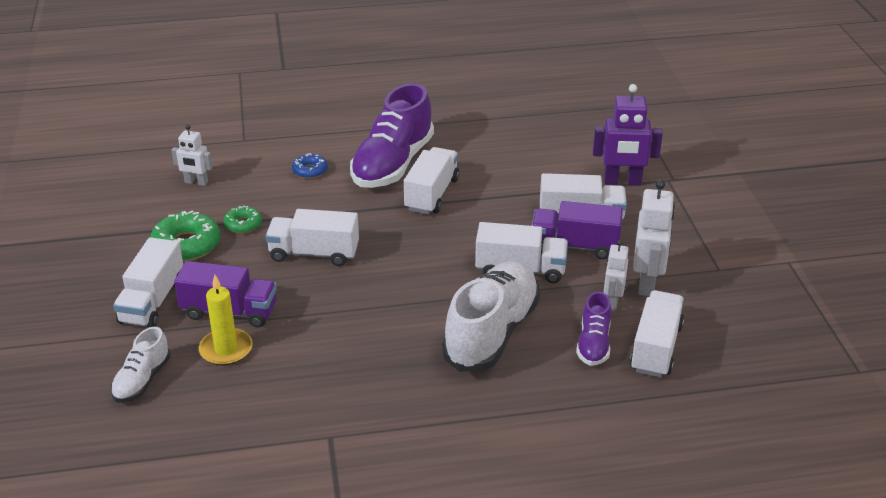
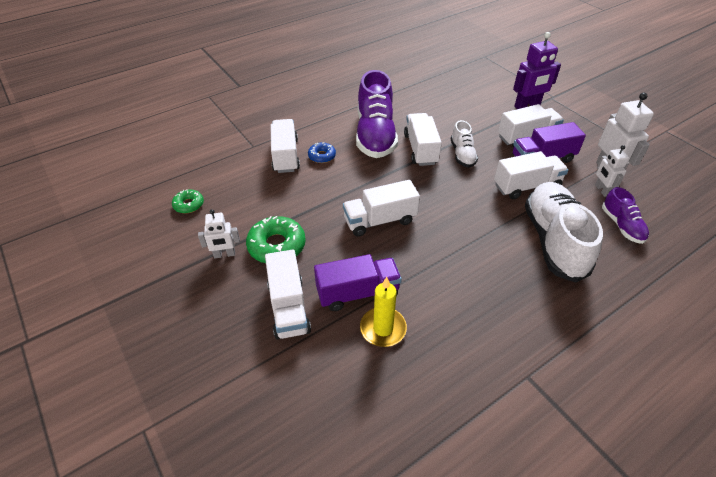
camera: 25 degrees left, 10 degrees up
white shoe [110,327,171,403] -> white shoe moved to [451,120,478,168]
white robot [171,125,212,186] -> white robot moved to [198,209,240,258]
green donut [223,205,262,234] -> green donut moved to [172,189,204,213]
white truck [630,290,684,377] -> white truck moved to [271,119,300,173]

